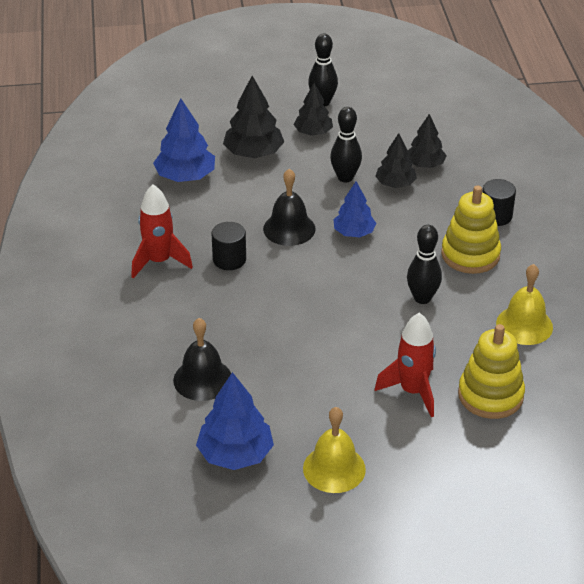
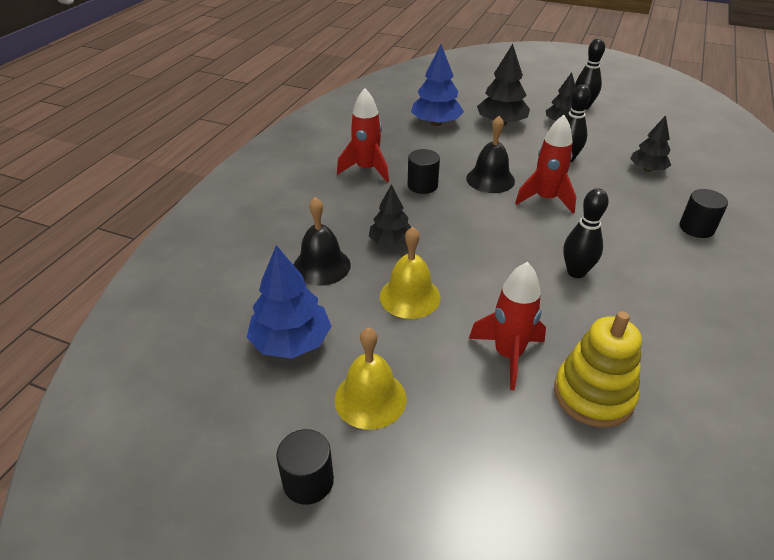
camera: 30 degrees right, 0 degrees up
blue tree [333,181,376,237] -> red rocket [515,115,576,214]
black tree [375,133,417,188] -> black tree moved to [369,184,411,247]
yellow stacking toy [441,185,501,274] -> none
yellow bell [496,264,553,345] -> yellow bell moved to [380,227,441,319]
none -> black cylinder [276,429,334,505]

